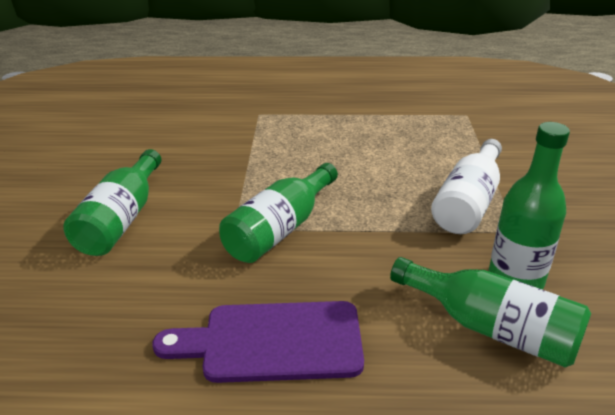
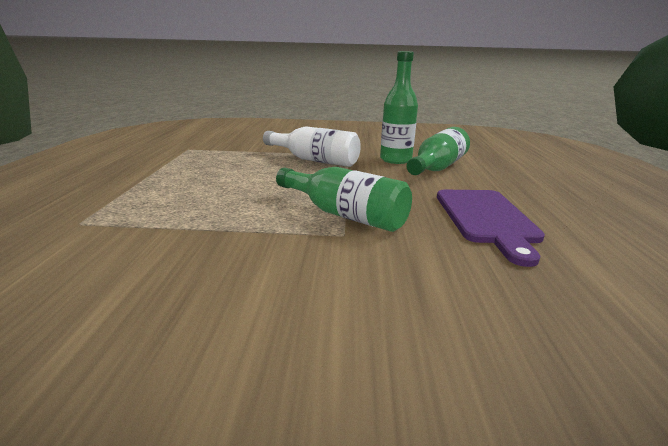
camera: 90 degrees left, 10 degrees down
green bottle [63,149,161,256] -> none

